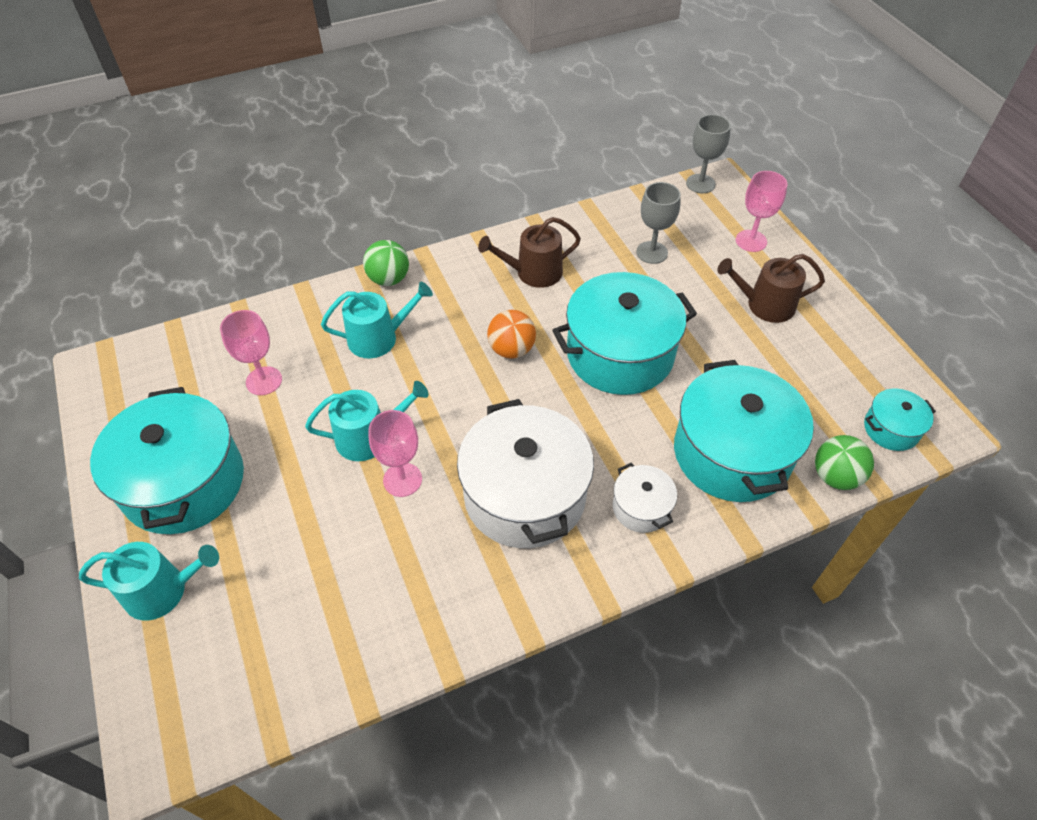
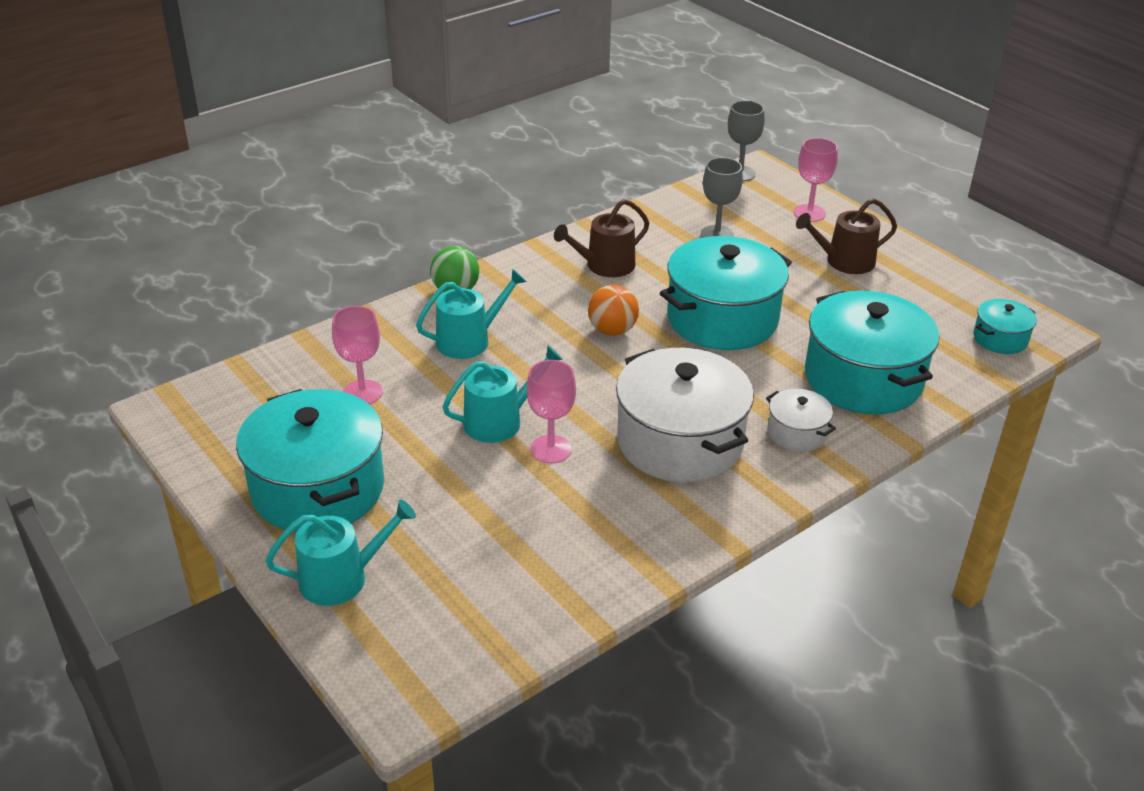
camera: 15 degrees left, 15 degrees down
green ball [815,435,874,490] -> none

